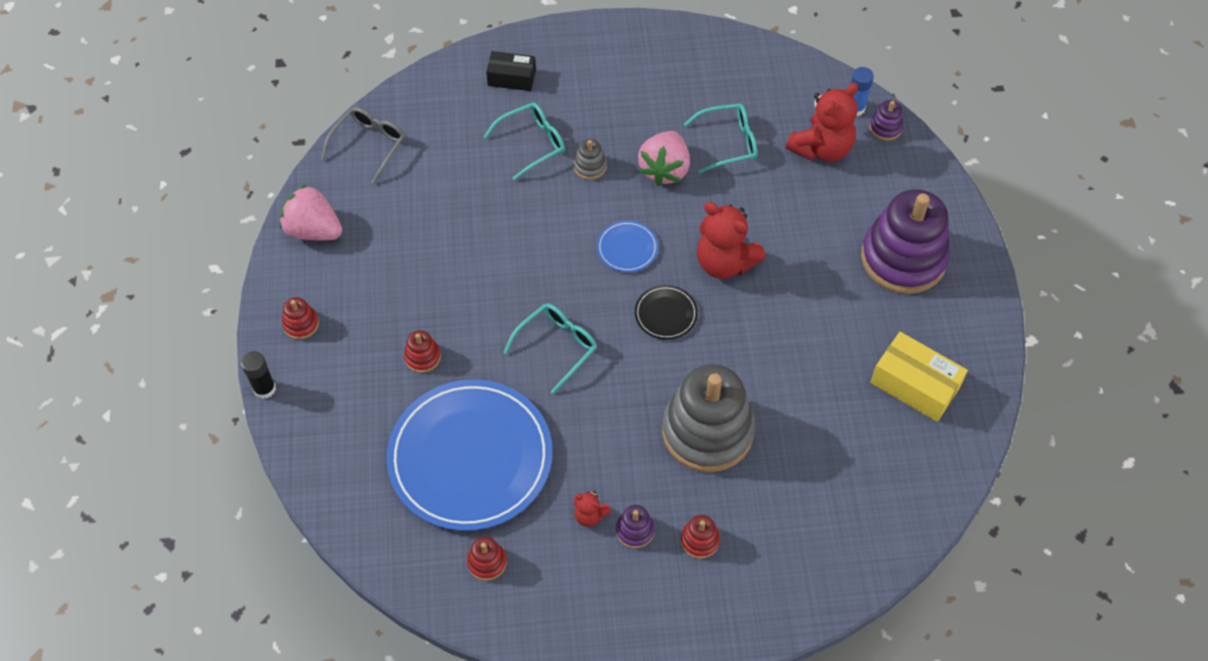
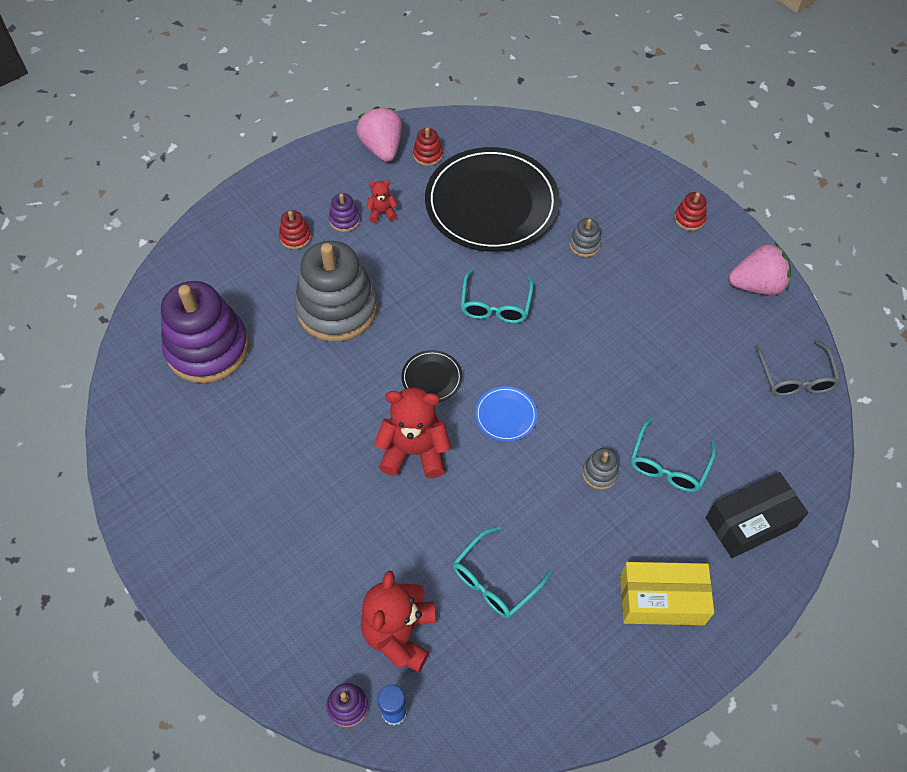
camera: 145 degrees right, 0 degrees up
black glue stick [241,351,276,399] -> none
blue plate [387,380,552,531] -> black plate [425,147,560,252]
red stacking toy [404,330,441,373] -> grey stacking toy [569,218,601,257]
black box [486,51,536,91] -> black box [706,472,808,558], size x1.52
pink strawberry [638,131,690,186] -> pink strawberry moved to [356,106,402,162]
purple stacking toy [861,189,950,294] -> purple stacking toy moved to [161,281,249,383]
yellow box [870,332,968,422] -> yellow box moved to [620,562,714,625]

